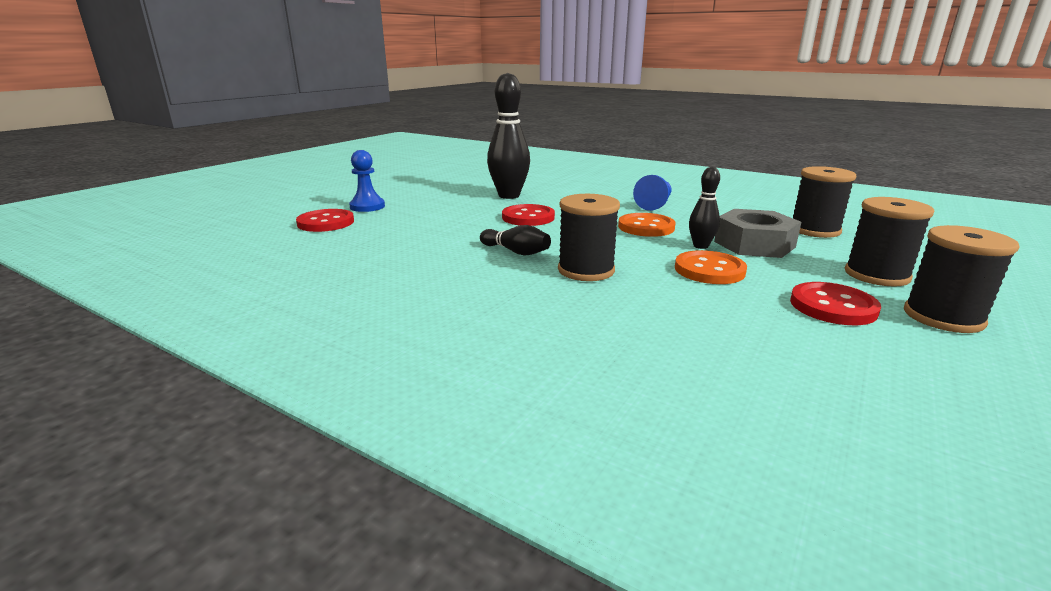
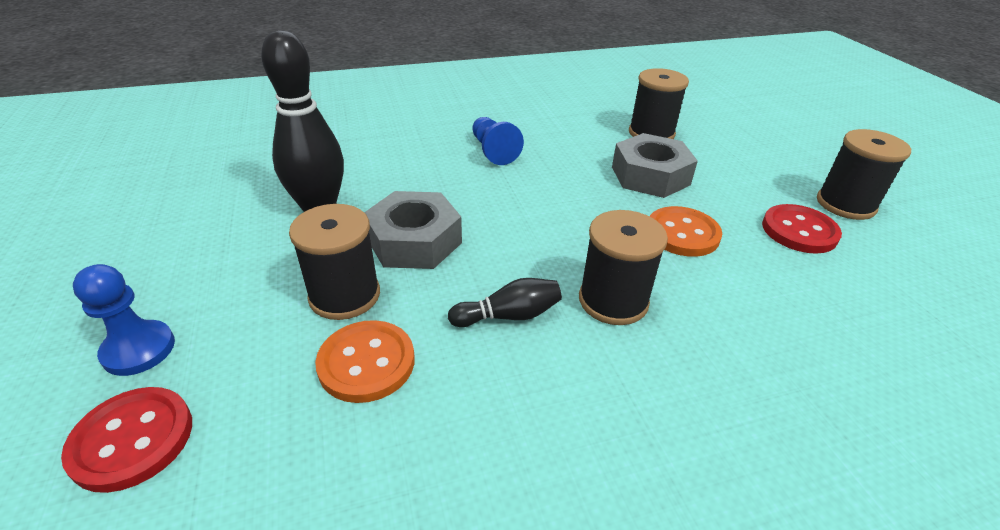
camera: 50 degrees left, 15 degrees up
red button [502,204,555,226] -> grey nut [364,191,462,269]
orange button [618,213,676,237] -> orange button moved to [315,320,415,403]
black bowling pin [689,167,720,249] -> none
black spool [845,197,934,287] -> black spool moved to [289,204,380,320]

